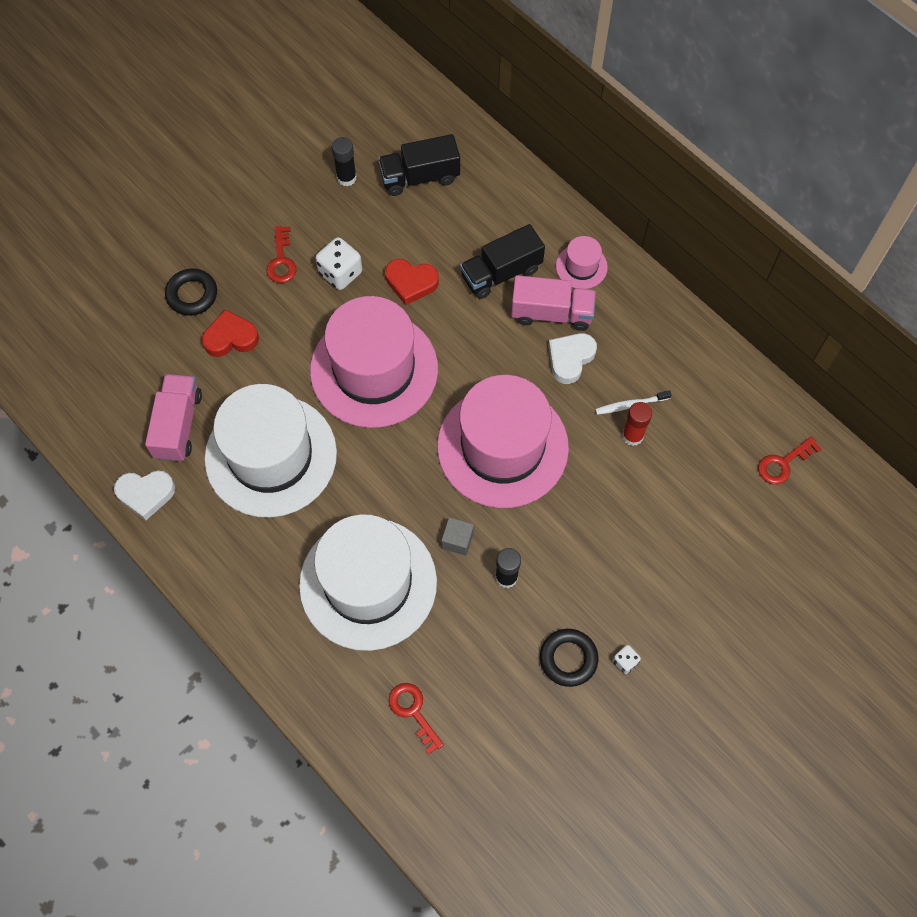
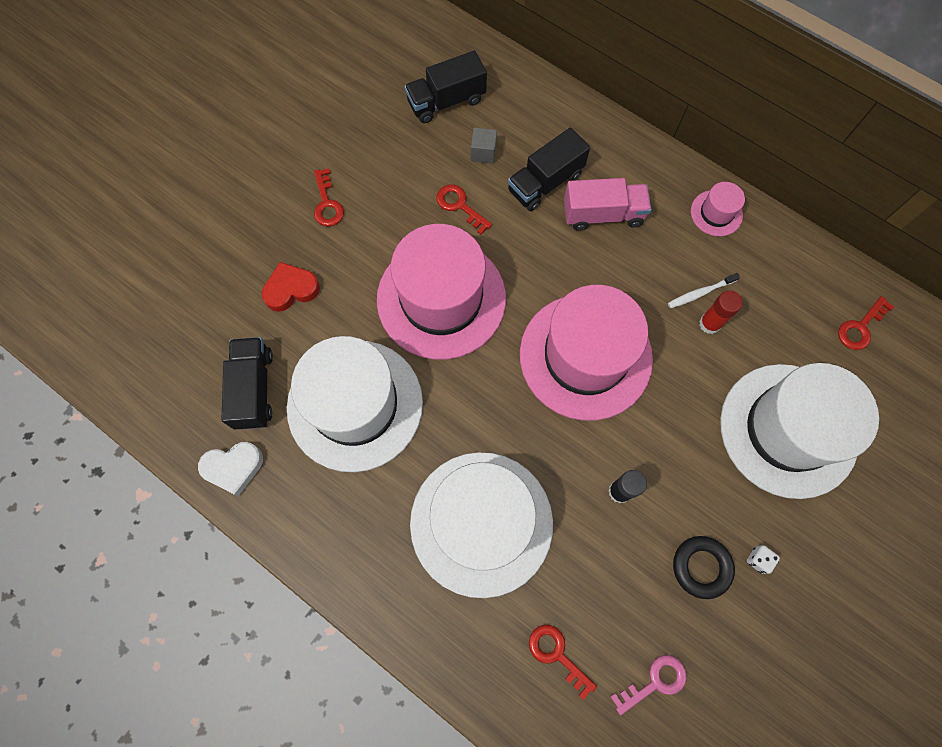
camera: 10 degrees left, 5 degrees up
pink truck [145,374,202,462] -> black truck [222,337,273,430]
black ring [165,268,217,316] -> none
white dice [315,237,362,290] -> none
black glue stick [332,137,357,186] -> none
red heart [385,259,439,305] -> red key [436,185,492,234]
grey cube [441,517,474,556] -> grey cube moved to [471,128,497,163]
white heart [548,333,597,384] -> none
pink hat [556,236,608,289] -> pink hat moved to [691,182,745,236]
none -> pink key [610,655,687,715]
none -> white hat [720,363,879,499]

